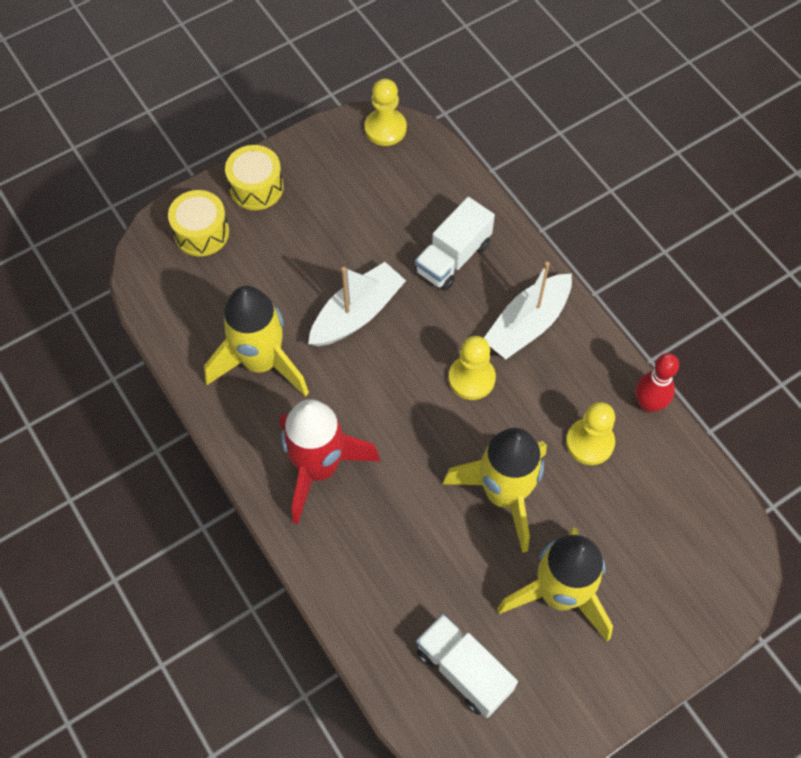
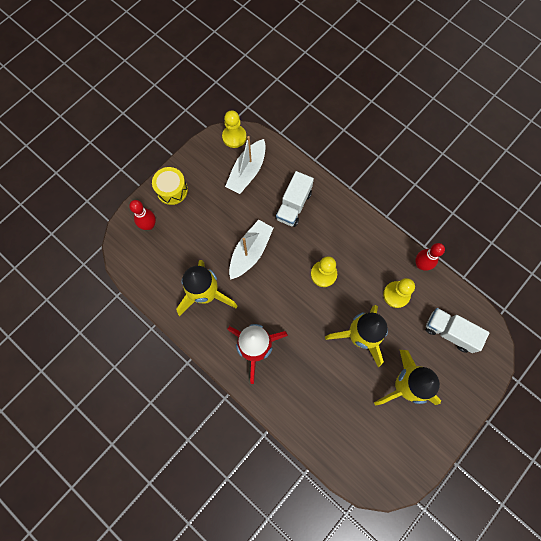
camera: 15 degrees left, 10 degrees up
yellow drum [168,190,229,256] -> red bowling pin [129,200,156,230]
white truck [416,614,518,718] -> white truck moved to [425,308,489,353]
white boat [484,262,572,359] -> white boat moved to [225,136,266,194]

